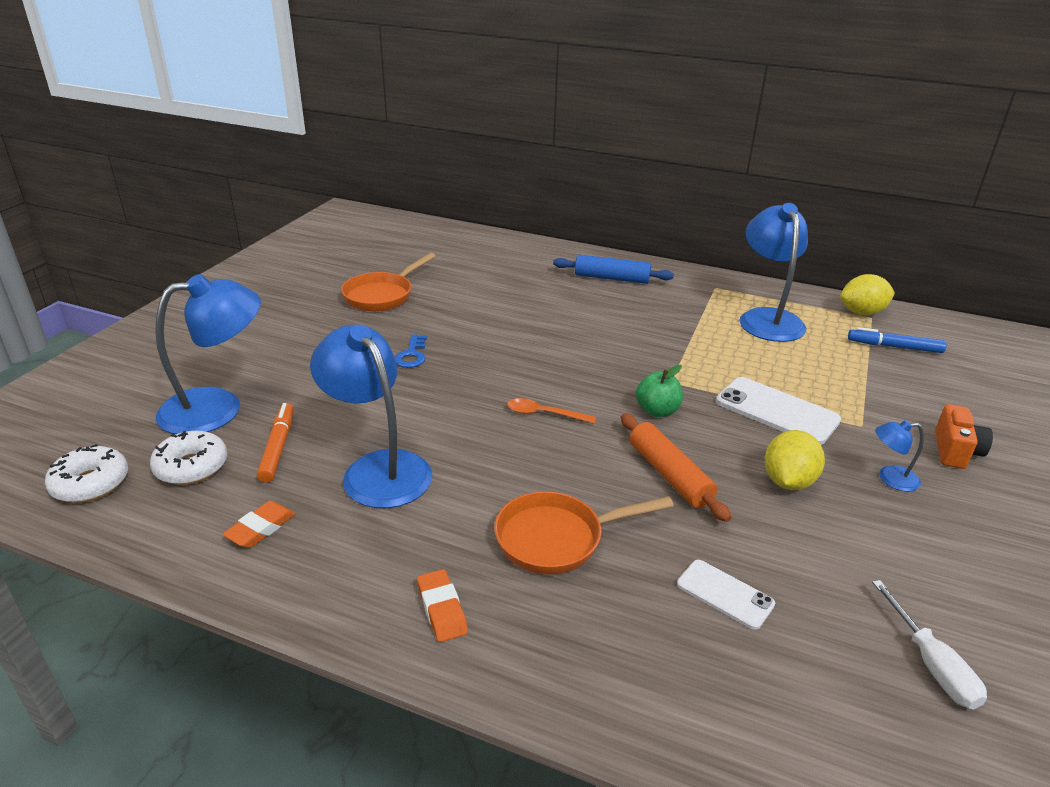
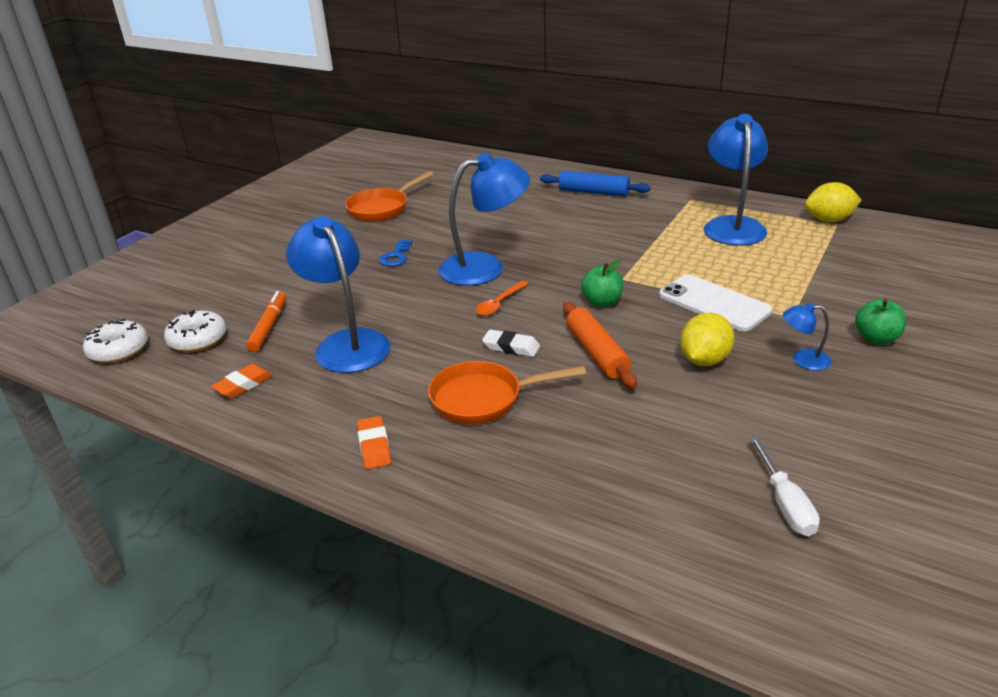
camera: 10 degrees right, 0 degrees up
blue lamp [155,274,261,434] -> blue lamp moved to [438,153,530,286]
orange spoon [507,398,596,424] -> orange spoon turned 75 degrees counterclockwise [476,281,529,316]
white phone [677,560,775,630] -> none
blue marker [848,327,947,353] -> none
orange camera [935,404,993,469] -> green apple [855,299,906,344]
none -> white eraser [482,329,540,357]

